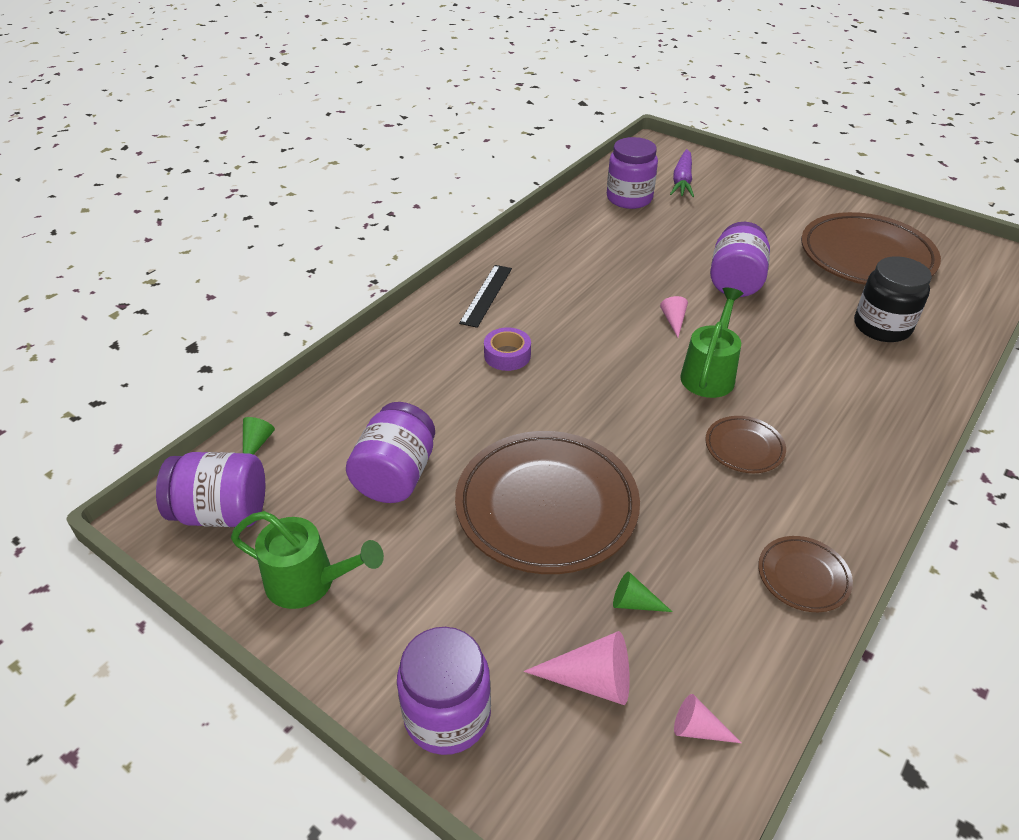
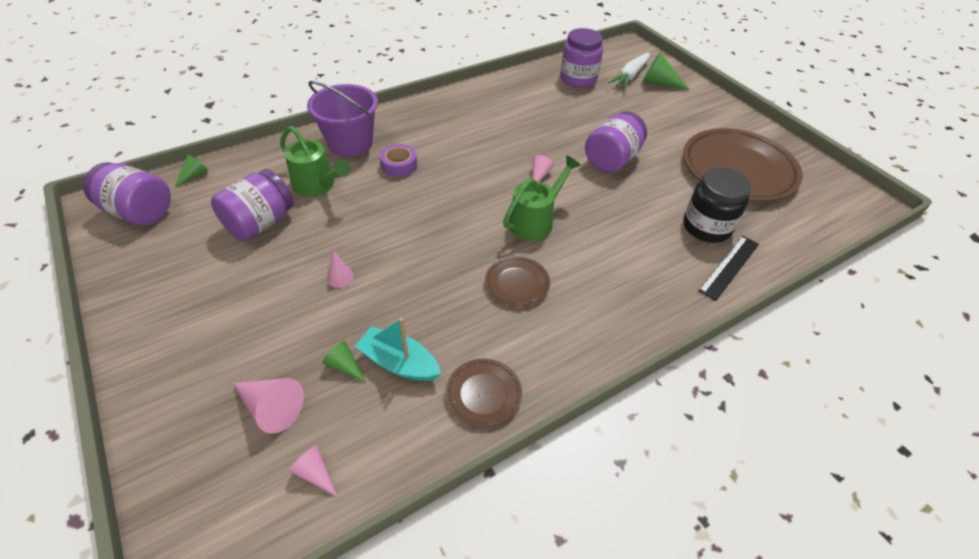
camera: 20 degrees right, 5 degrees up
green watering can [231,511,384,609] -> green watering can moved to [280,126,351,197]
purple jar [397,627,491,755] -> none
brown plate [455,431,640,574] -> pink cone [327,250,354,288]
black ruler [459,265,512,328] -> black ruler moved to [699,236,759,301]
purple carrot [670,149,694,197] -> white carrot [608,53,650,89]
none -> purple bucket [307,81,378,157]
none -> turquoise boat [355,318,441,381]
none -> green cone [642,53,690,90]

